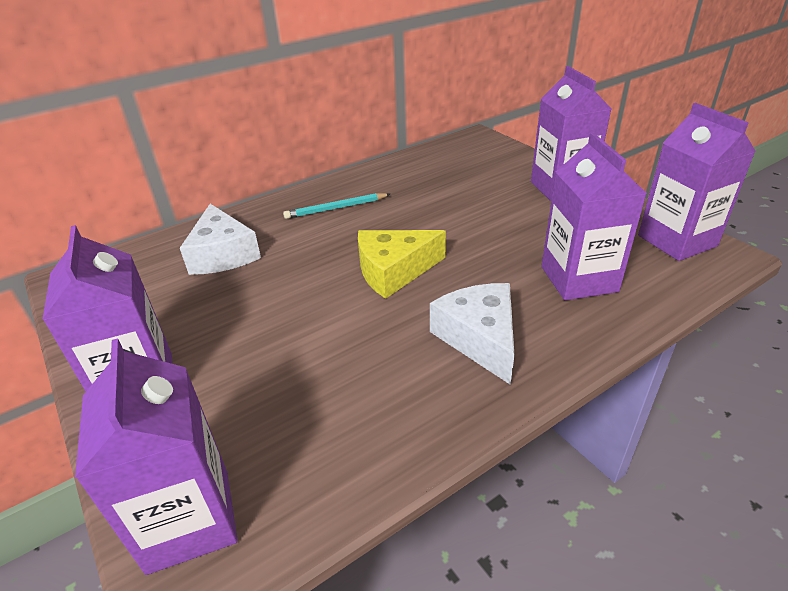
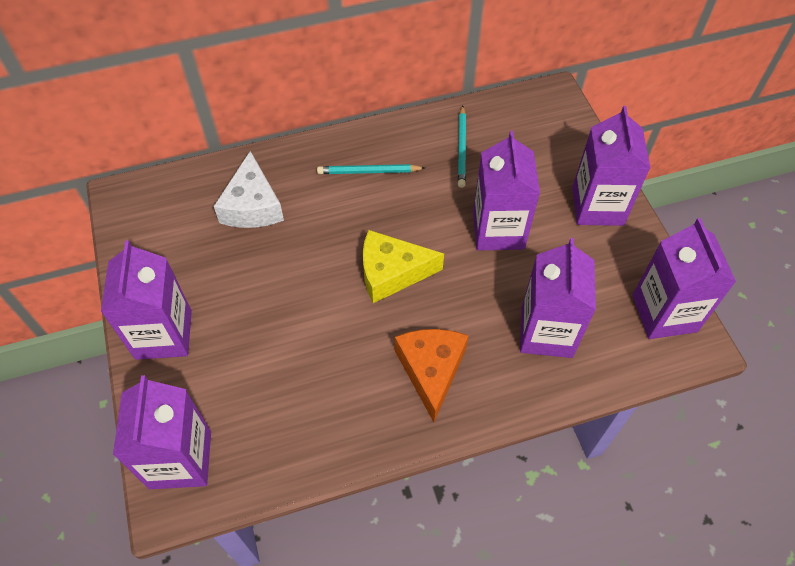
camera: 15 degrees right, 20 degrees up
white cheese [430,283,514,385] -> orange cheese [395,329,469,422]
none -> turquoise pencil [458,105,466,188]
none -> purple carton [473,131,540,250]

